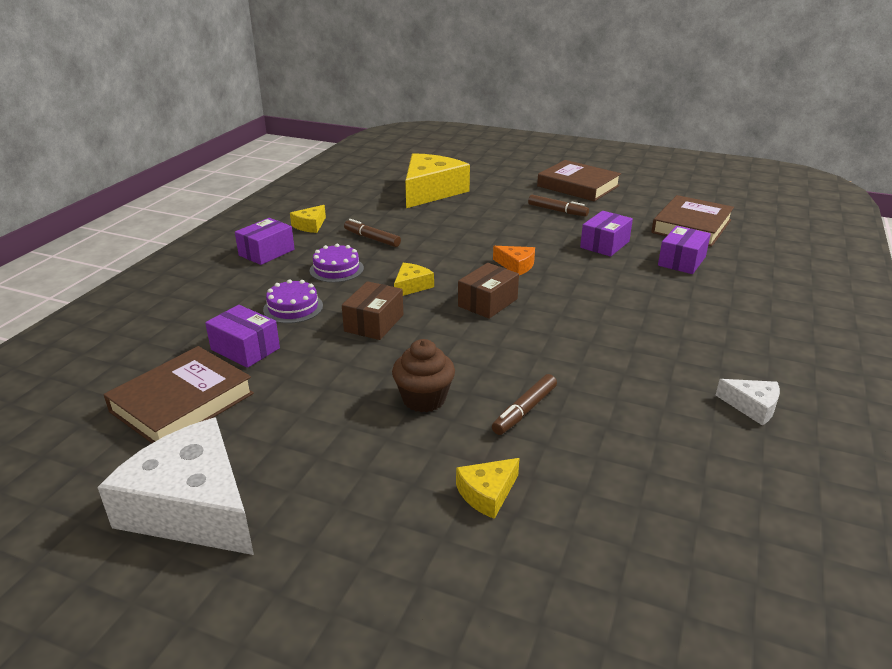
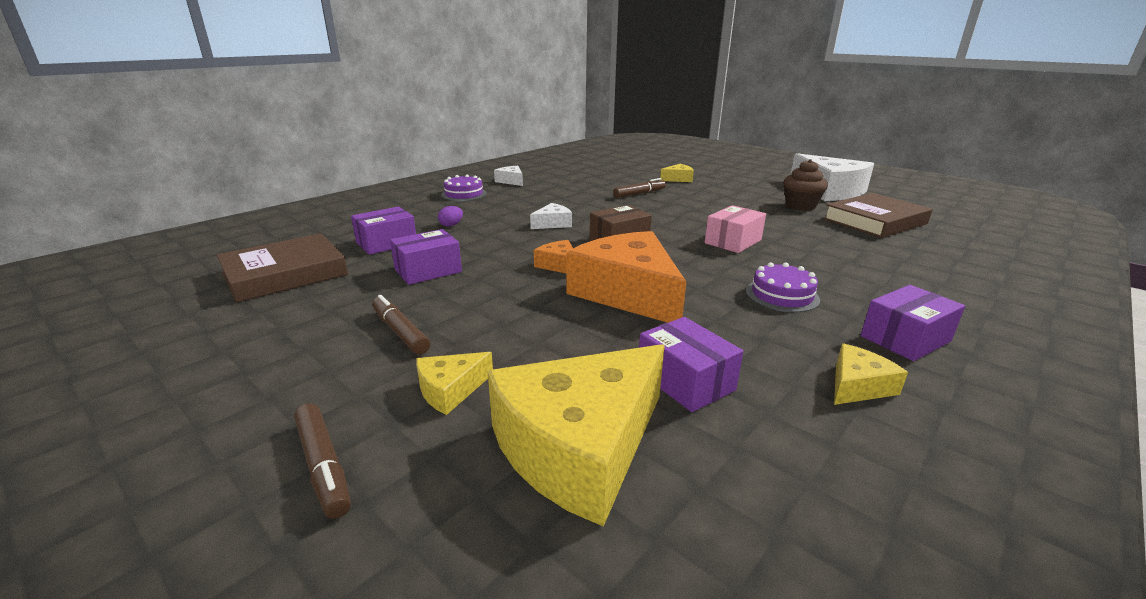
camera: 160 degrees left, 5 degrees down
purple box [205,305,280,368] -> purple box moved to [639,317,743,412]
purple cake [263,279,323,323] -> purple cake moved to [441,174,487,201]
brown box [342,281,403,340] -> pink box [705,205,766,253]
brown marker [344,219,401,247] -> brown marker moved to [294,403,351,519]
brown cupcake [392,339,455,412] -> brown cupcake moved to [783,159,828,211]
yellow cheese [394,263,434,296] -> yellow cheese moved to [417,352,493,415]
brown book [537,160,621,201] -> none
none -> purple egg [438,206,463,227]
none -> white cheese [530,203,572,229]
none -> orange cheese [566,231,686,323]

